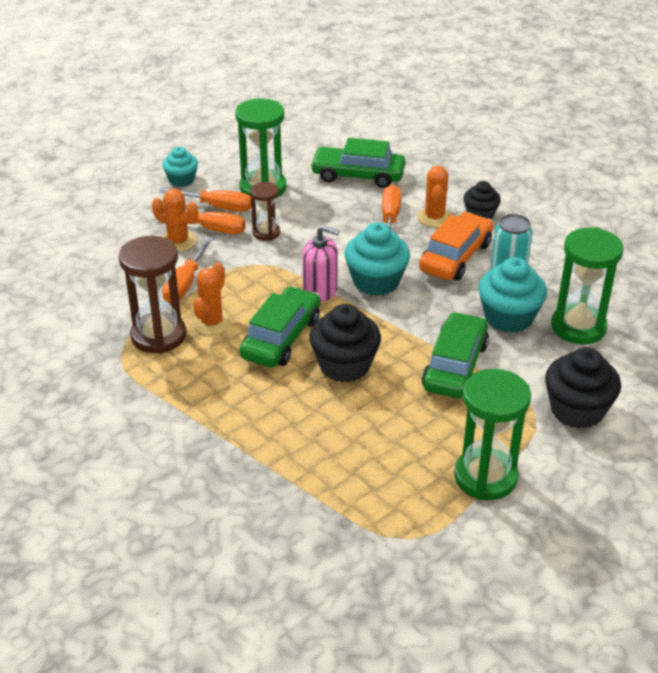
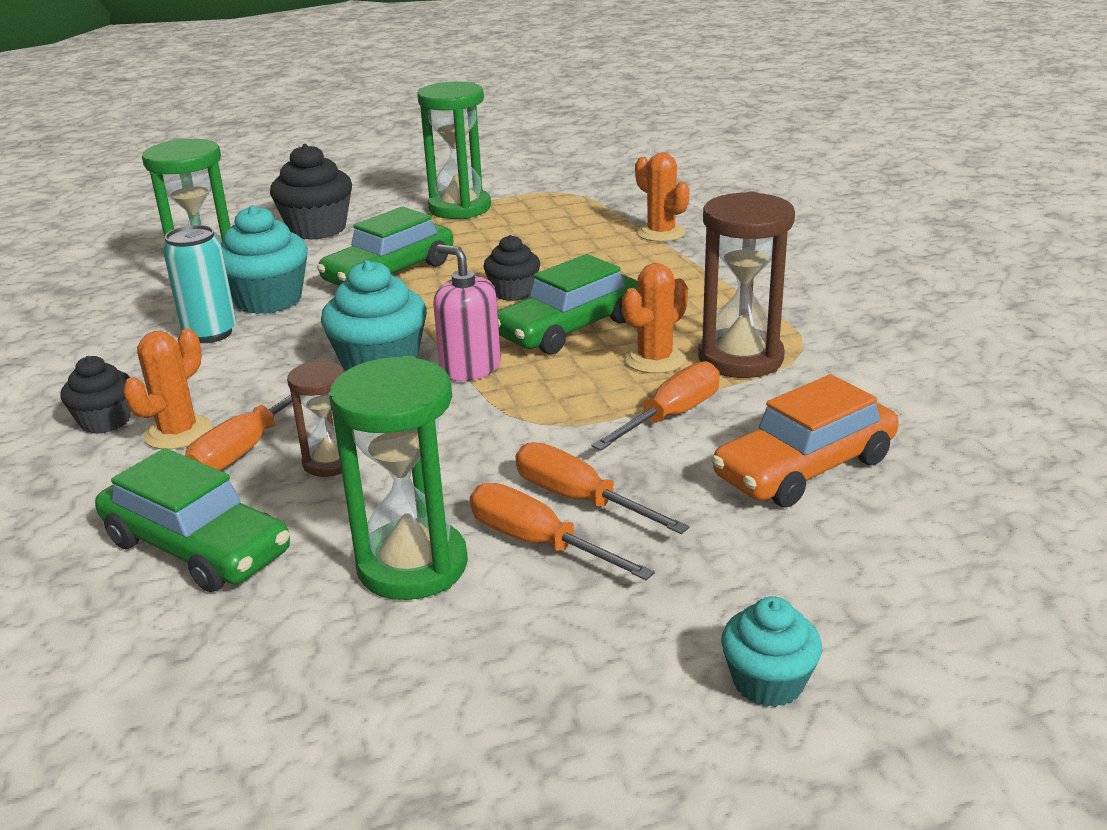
camera: 155 degrees left, 10 degrees down
orange cactus [152,189,198,252] -> orange cactus moved to [635,152,690,242]
turquoise cupcake [162,147,198,187] -> turquoise cupcake moved to [721,596,822,707]
brown hourglass [250,182,280,241] -> brown hourglass moved to [287,360,344,477]
black cupcake [309,304,381,383] -> black cupcake [484,235,540,301], size x0.61
orange car [419,212,493,280] -> orange car moved to [712,374,899,507]

